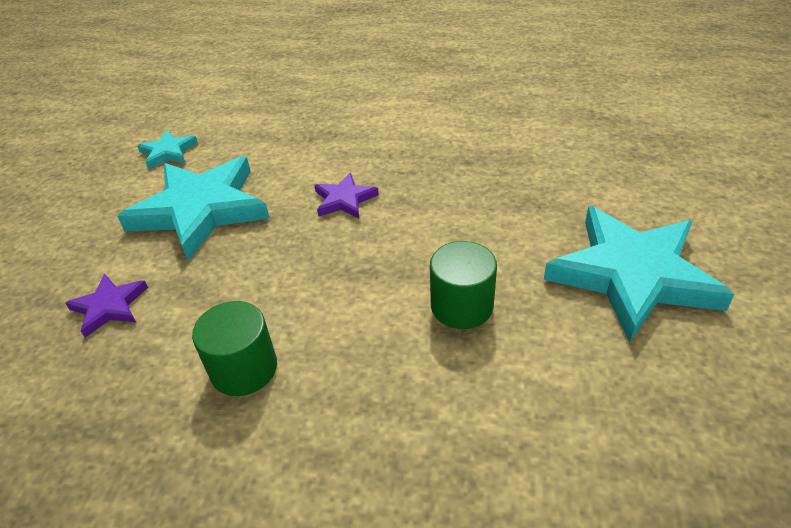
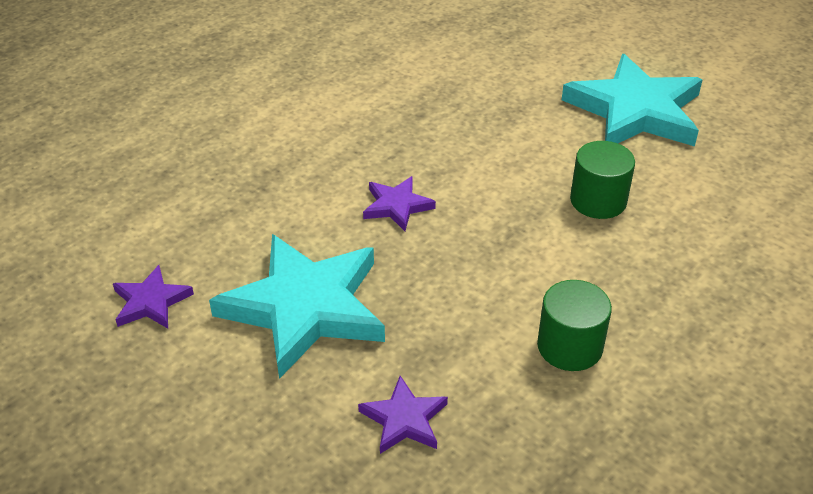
camera: 60 degrees left, 0 degrees up
turquoise star [137,130,198,169] -> purple star [113,265,194,329]

